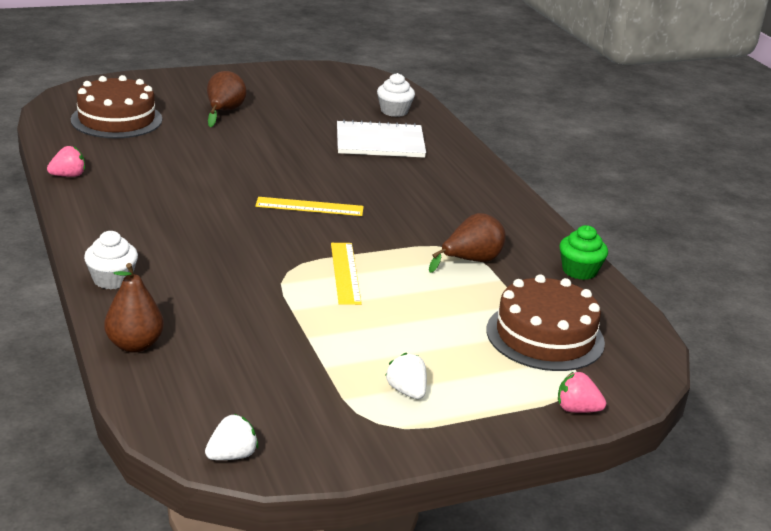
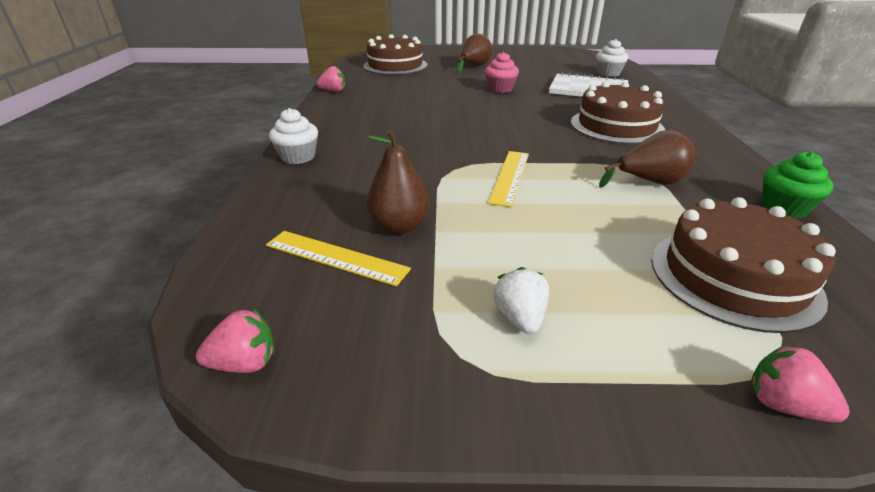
camera: 25 degrees right, 5 degrees up
brown pear [104,263,164,353] -> brown pear moved to [366,129,430,234]
white strawberry [205,414,258,460] -> pink strawberry [196,309,275,373]
yellow ruler [255,197,364,216] -> yellow ruler moved to [266,231,411,287]
none -> pink cupcake [485,52,519,93]
none -> brown cake [571,82,665,144]

